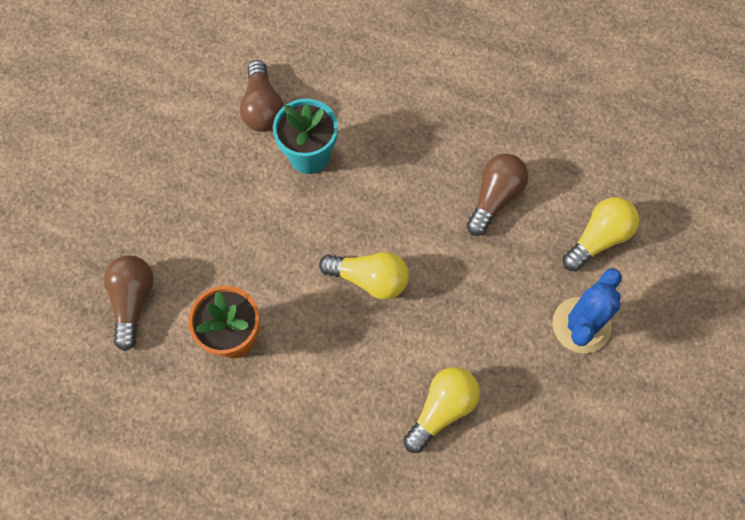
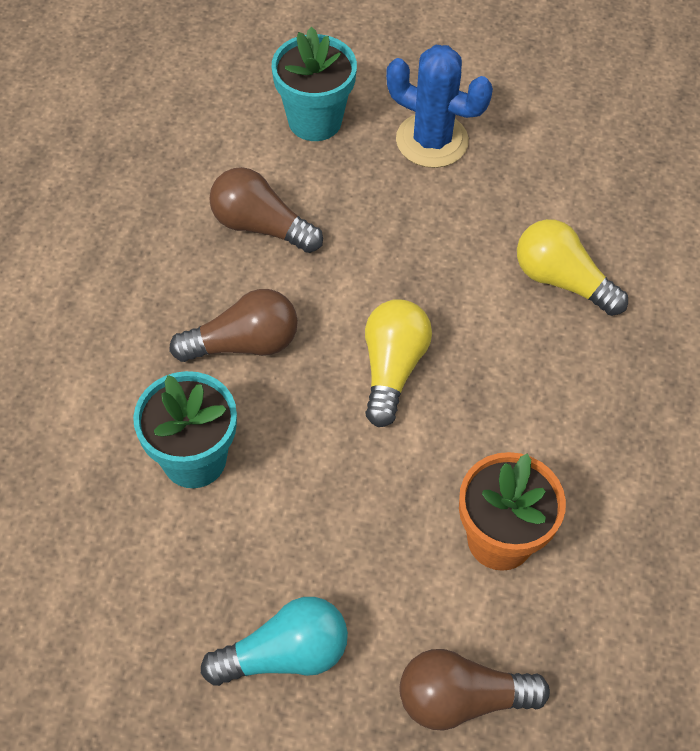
camera: 95 degrees left, 10 degrees down
brown light bulb [240,60,284,132] -> brown light bulb moved to [169,289,298,362]
yellow light bulb [562,197,639,271] -> turquoise flower pot [272,27,357,141]
none -> turquoise light bulb [201,597,348,686]

